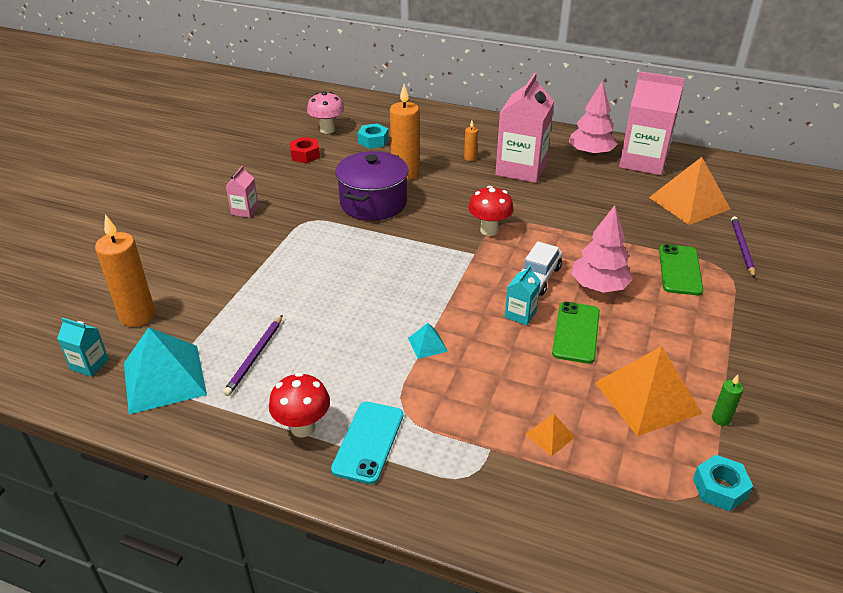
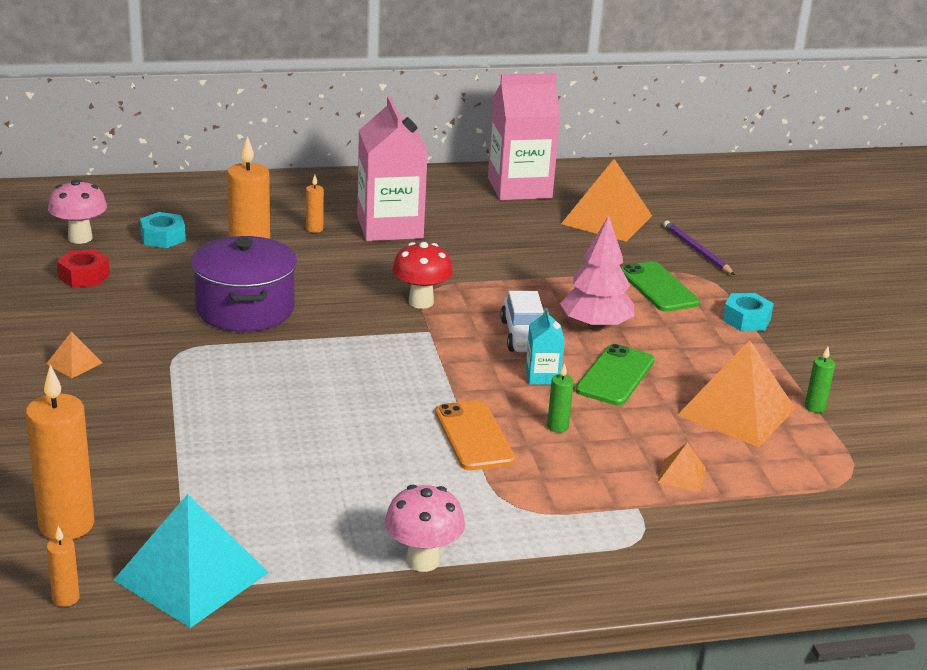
camera: 35 degrees left, 10 degrees down
turquoise carton [57,318,109,377] -> orange candle [46,526,80,607]
purple pencil [223,315,283,396] -> none
pink carton [226,166,259,218] -> orange pyramid [46,331,103,378]
red mushroom [269,372,330,437] -> pink mushroom [385,485,465,572]
turquoise phone [331,402,403,484] -> none
turquoise pyramid [408,323,448,359] -> orange phone [435,401,515,470]
green phone [552,302,600,364] -> green phone turned 45 degrees clockwise [576,344,654,406]
pink tree [569,81,617,157] -> none
turquoise nut [693,454,753,511] -> turquoise nut moved to [723,293,774,331]
none -> green candle [547,363,574,433]

